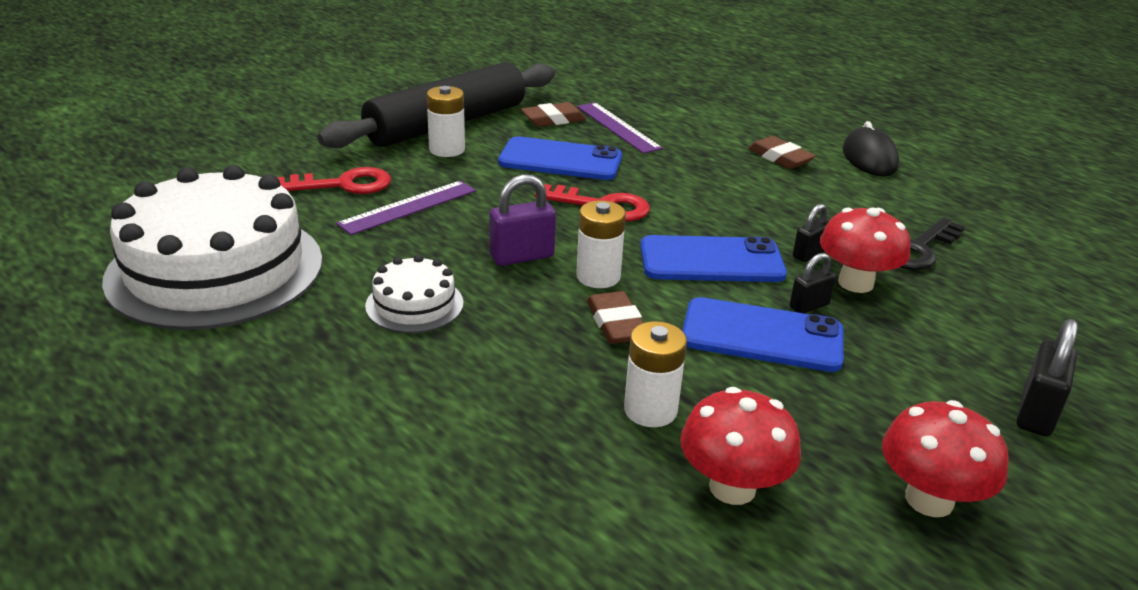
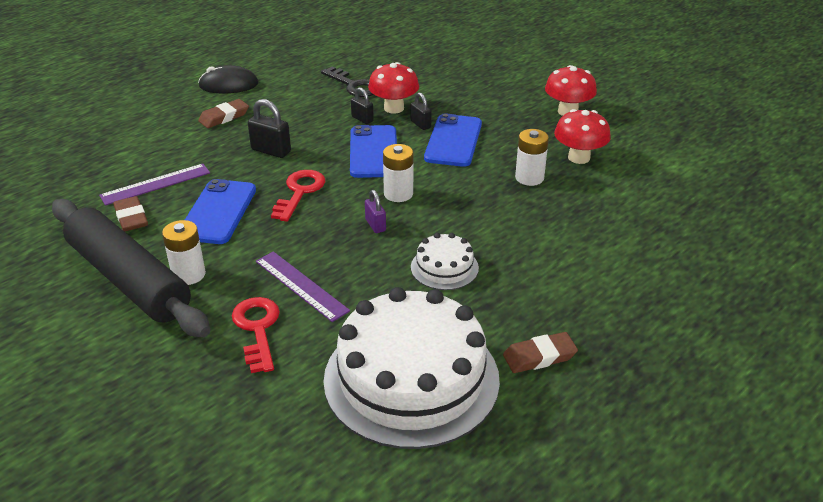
camera: 90 degrees left, 5 degrees up
purple padlock [489,174,556,266] -> purple padlock [365,190,386,233], size x0.64
brown eraser [587,291,643,344] -> brown eraser moved to [503,332,578,373]
black padlock [1016,319,1078,436] -> black padlock moved to [248,99,291,158]

